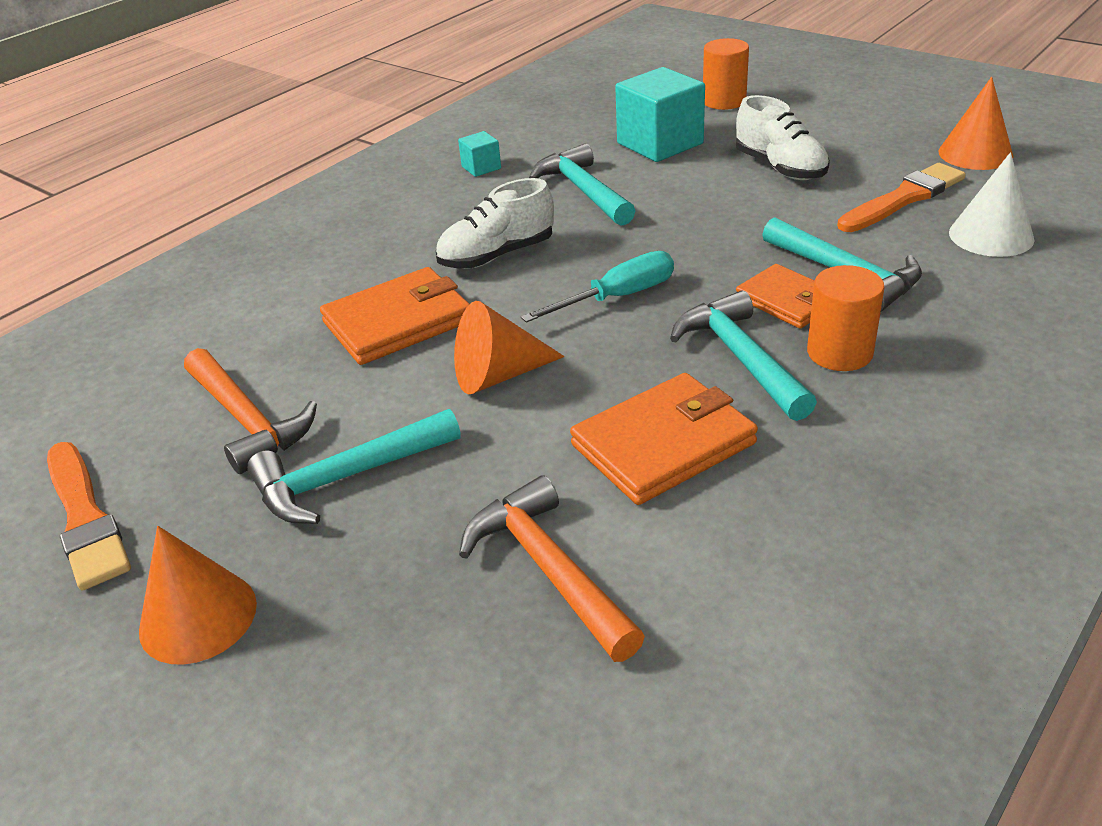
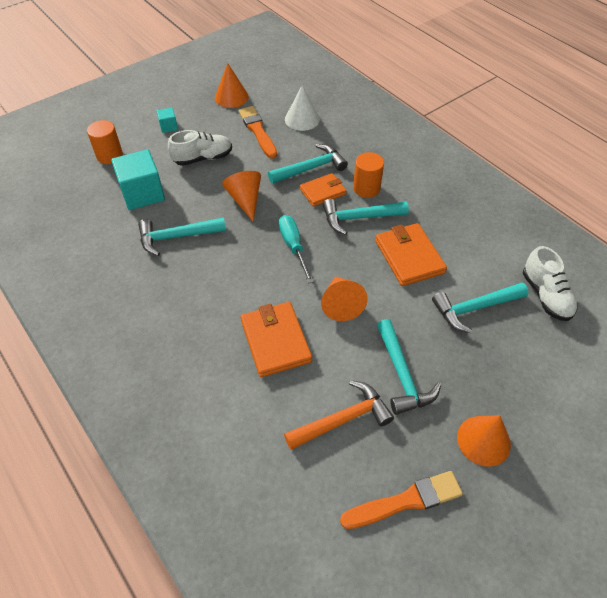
camera: 80 degrees left, 15 degrees up
white shoe [436,178,554,269] -> white shoe moved to [523,246,578,321]
turquoise cube [458,131,501,177] -> turquoise cube moved to [157,108,178,133]
orange hammer [459,476,645,662] -> turquoise hammer [432,283,528,333]
none -> orange cone [222,171,261,221]

